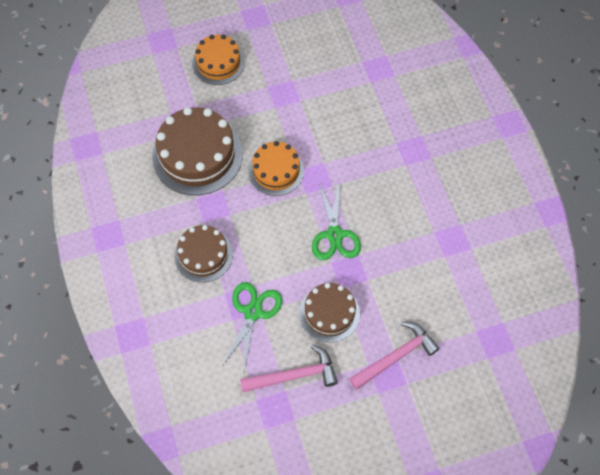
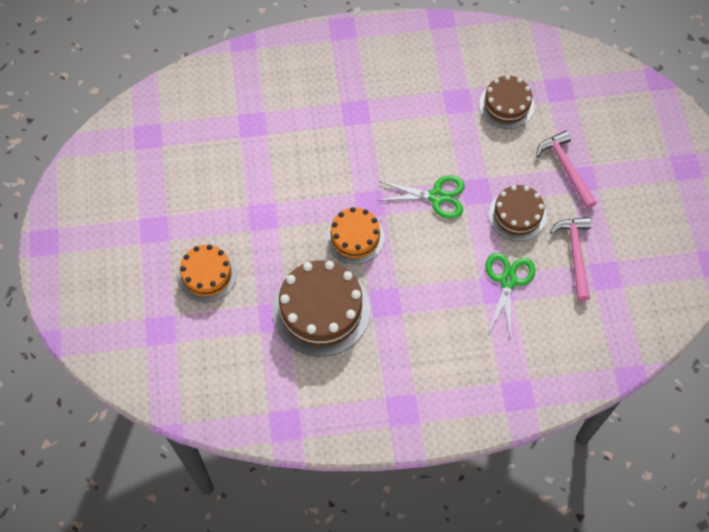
camera: 80 degrees left, 0 degrees up
brown cake [174,225,233,282] -> brown cake moved to [479,75,535,129]
green scissors [222,282,282,372] -> green scissors turned 75 degrees clockwise [485,253,535,339]

